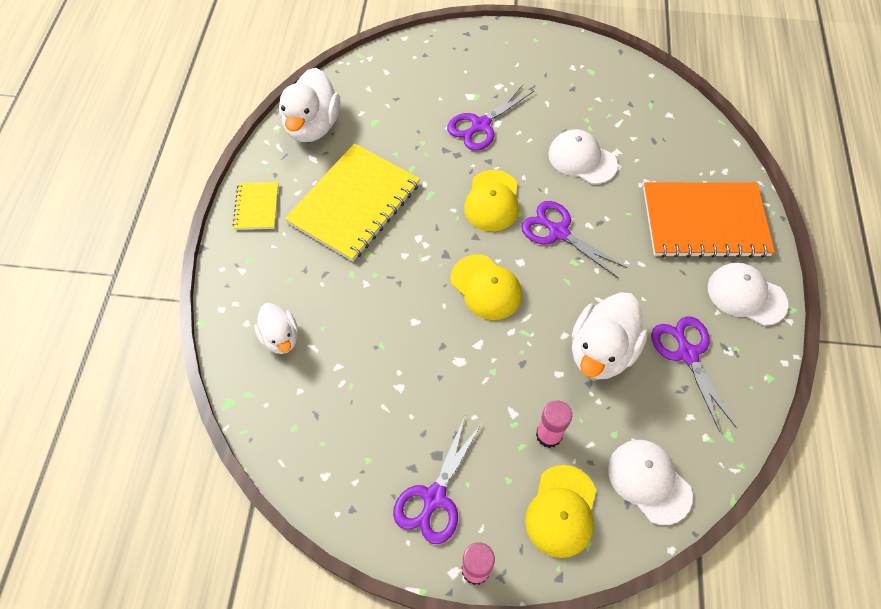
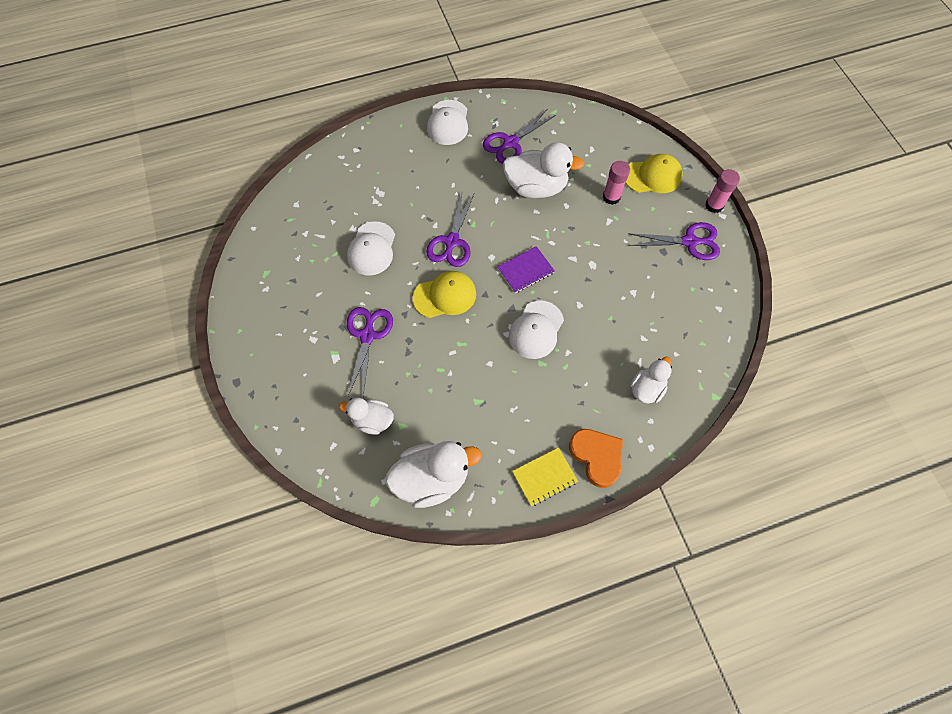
camera: 115 degrees left, 5 degrees up
yellow notebook [285,143,420,262] -> none
purple scissors [447,85,534,151] -> purple scissors turned 105 degrees counterclockwise [347,307,393,396]
yellow cap [451,255,522,320] -> purple notebook [497,246,555,293]
white cap [608,440,693,525] -> white cap moved to [509,300,564,359]
orange notebook [643,182,775,258] -> none
none -> white duck [339,397,394,435]
none -> orange heart [569,429,623,488]

